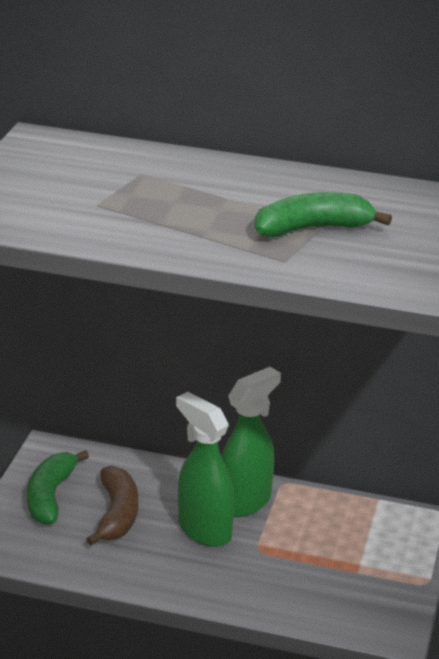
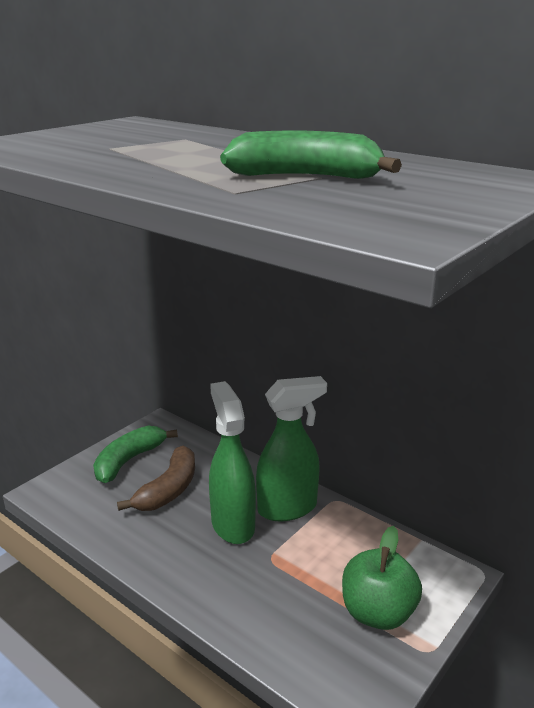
camera: 25 degrees right, 5 degrees down
none -> green apple [342,526,422,630]

